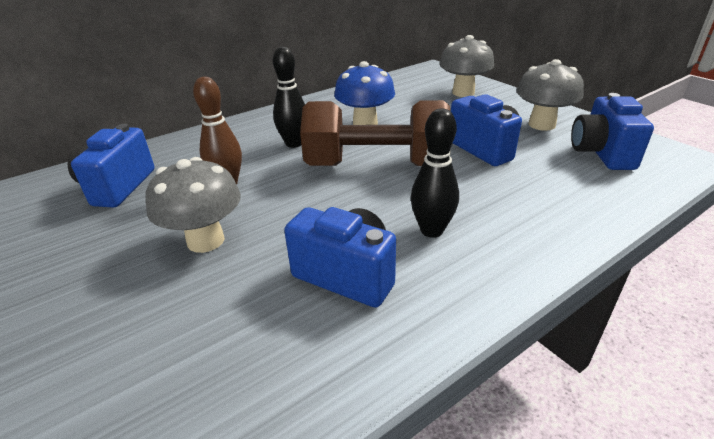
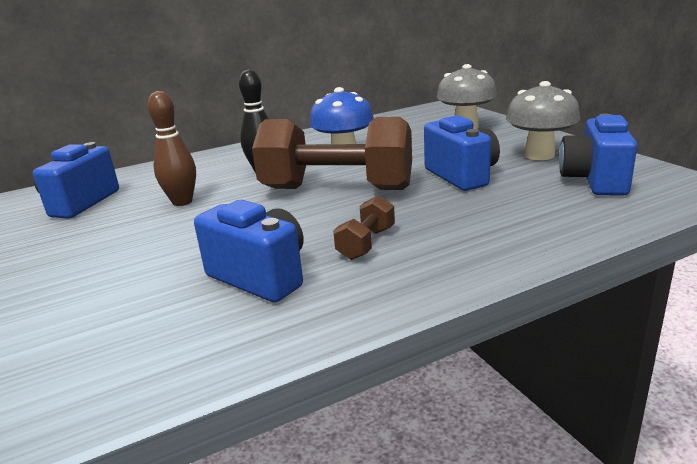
camera: 10 degrees right, 10 degrees down
grey mushroom [146,157,241,253] -> none
black bowling pin [411,109,459,238] -> brown dumbbell [333,195,395,260]

